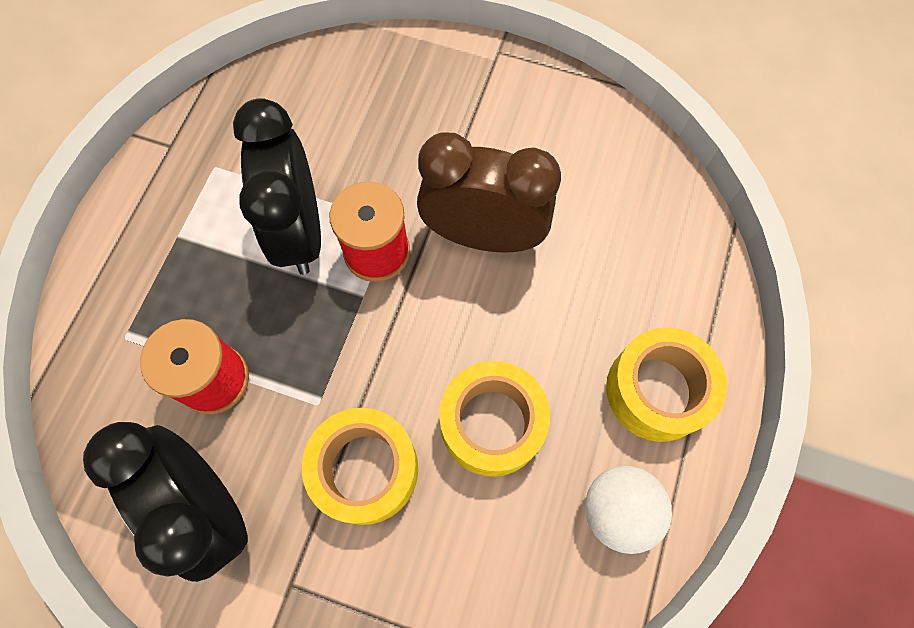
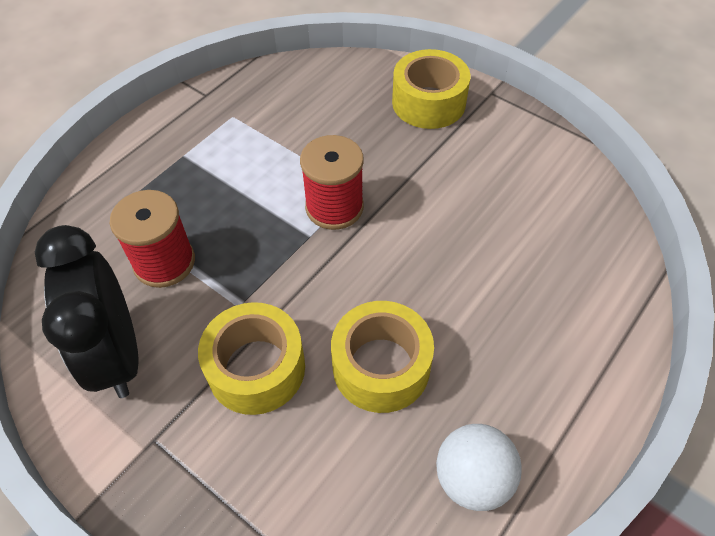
camera: 20 degrees right, 15 degrees down
black clock [233,98,321,275] -> none
brown clock [417,132,561,253] -> none
yellow tape [606,328,727,442] -> yellow tape moved to [392,49,470,129]

